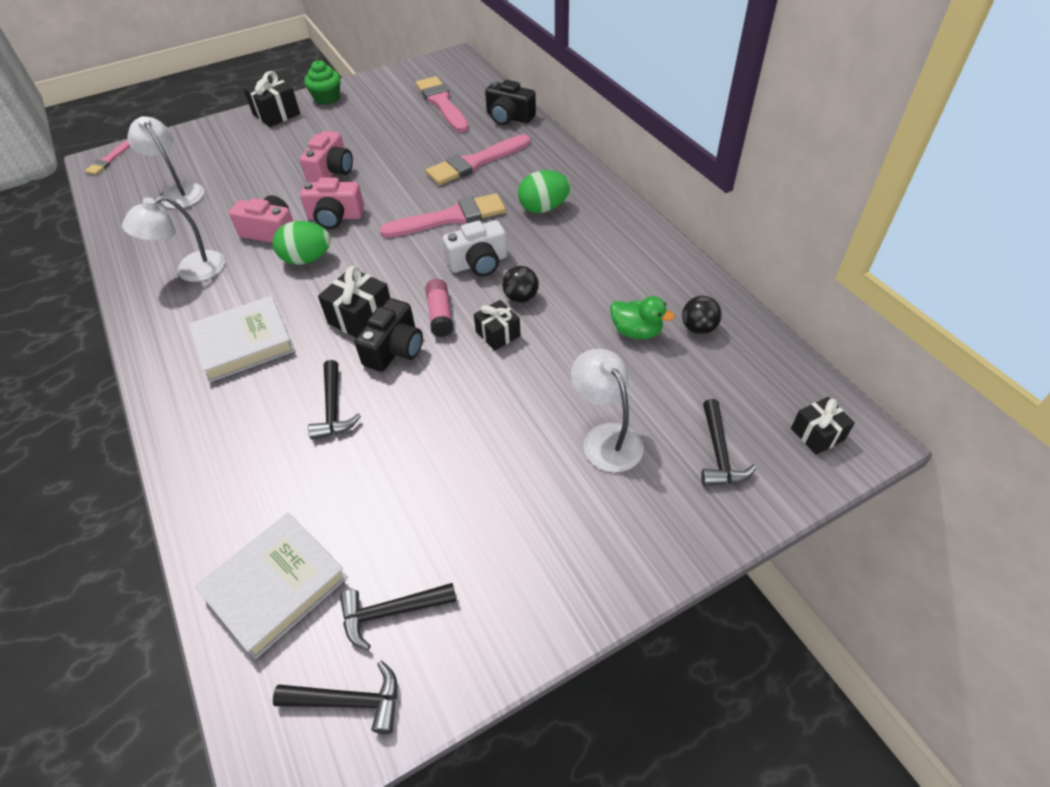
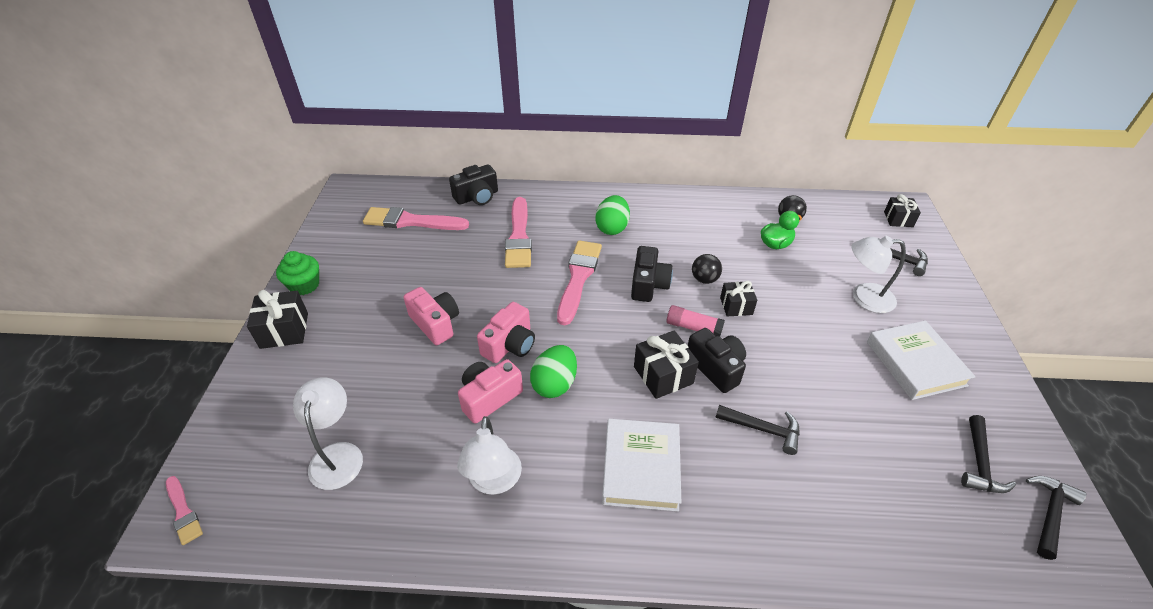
camera: 60 degrees left, 5 degrees down
white lamp [127,116,204,209] -> white lamp turned 90 degrees clockwise [293,377,363,490]
white book [195,513,348,659] -> white book moved to [867,321,976,400]
white camera [442,220,507,276] -> black camera [631,246,673,302]

